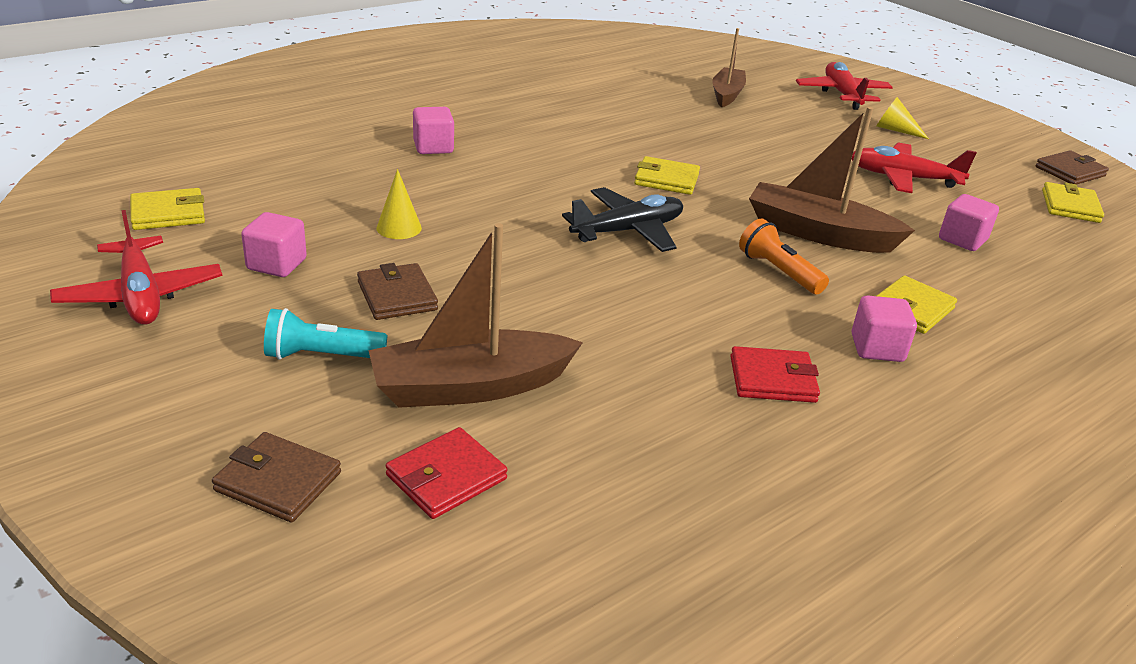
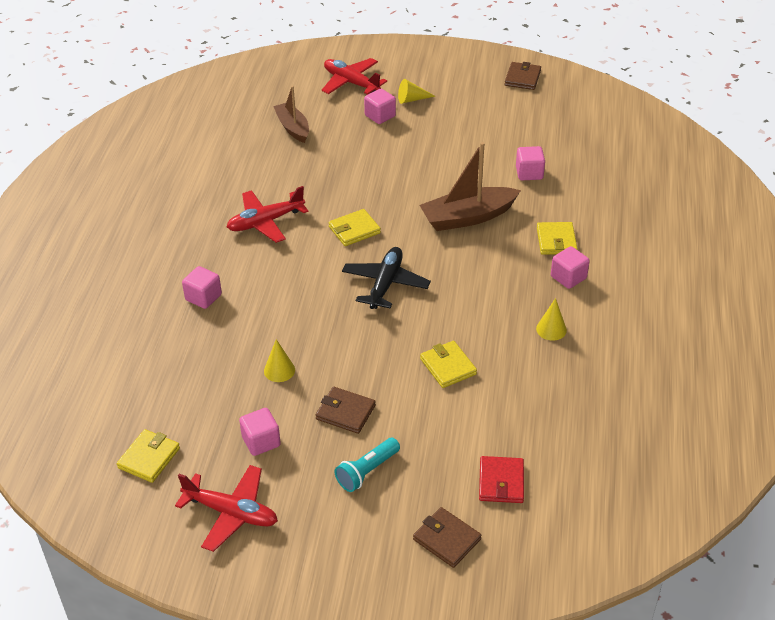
camera: 40 degrees left, 10 degrees up
brown wallet [212,432,341,523] -> brown wallet turned 60 degrees clockwise [413,507,482,568]
brown boat [368,223,583,408] -> none
red wallet [730,346,820,403] -> yellow cone [536,298,567,341]
orange flashlight [739,219,829,295] -> none
red plane [852,143,977,193] -> red plane moved to [227,186,308,243]
yellow wallet [1042,182,1104,223] -> yellow wallet moved to [420,341,477,388]
none -> pink cube [364,89,396,124]

